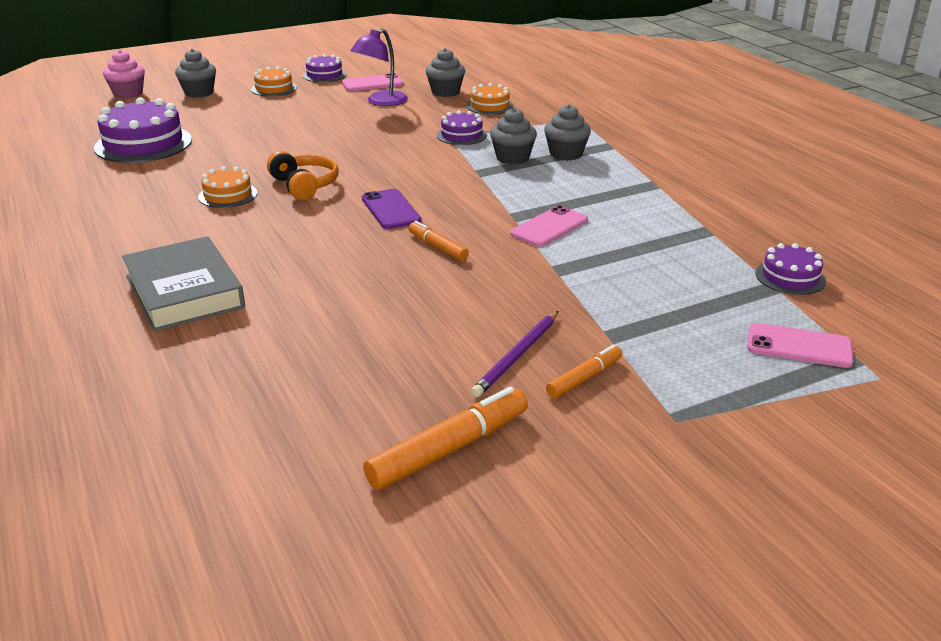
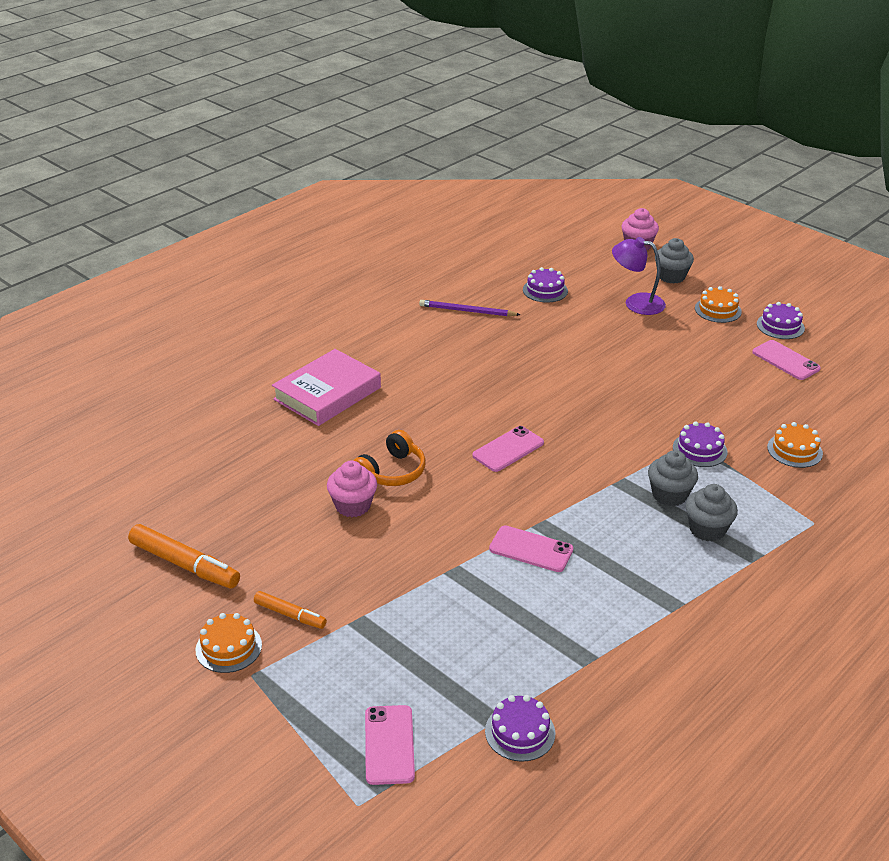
camera: 70 degrees right, 5 degrees up
purple cake [94,97,192,163] -> purple cake [523,267,568,303], size x0.55
grey book [122,236,245,332] -> pink book [272,349,381,426]
orange cake [198,167,258,208] -> orange cake moved to [195,613,262,673]
orange headphones [267,151,339,200] -> orange headphones moved to [353,430,426,486]
purple lamp [350,28,408,106] -> purple lamp moved to [612,237,666,315]
purple phone [362,189,421,229] -> pink phone [472,426,544,472]
orange marker [409,221,469,261] -> none
grey cupcake [425,48,465,97] -> none
purple pencil [471,311,559,397] -> purple pencil moved to [419,300,520,317]
none -> pink cupcake [327,460,377,517]

